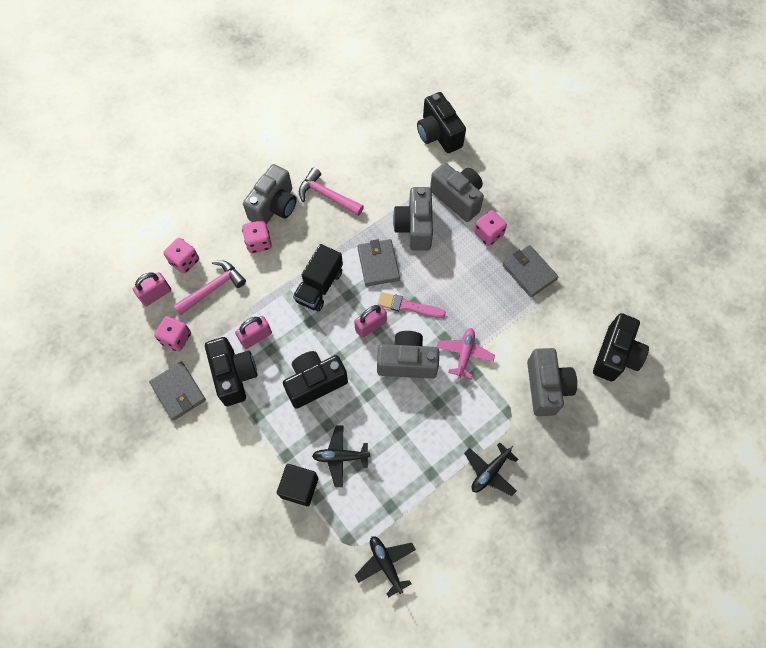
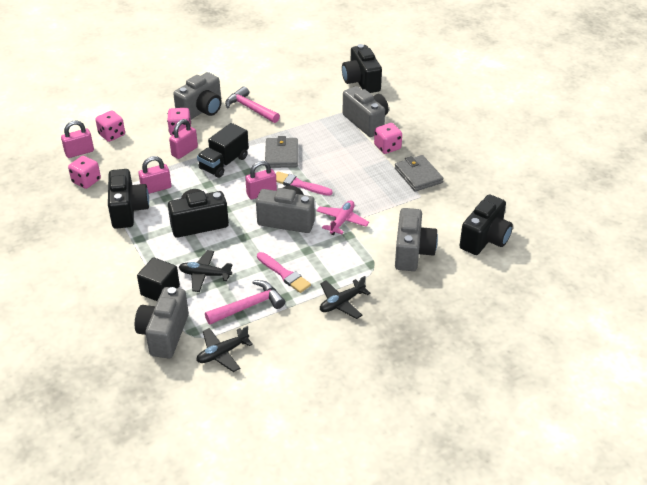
camera: 10 degrees right, 25 degrees down
grey wallet [149,362,206,421] -> none
pink hammer [173,260,246,316] -> pink hammer moved to [205,280,285,324]
black plane [355,536,416,598] -> black plane turned 105 degrees counterclockwise [196,326,253,372]
grey camera [393,187,433,251] -> grey camera moved to [135,287,189,358]
none -> pink padlock [169,119,198,159]
none -> pink brush [257,252,311,293]

